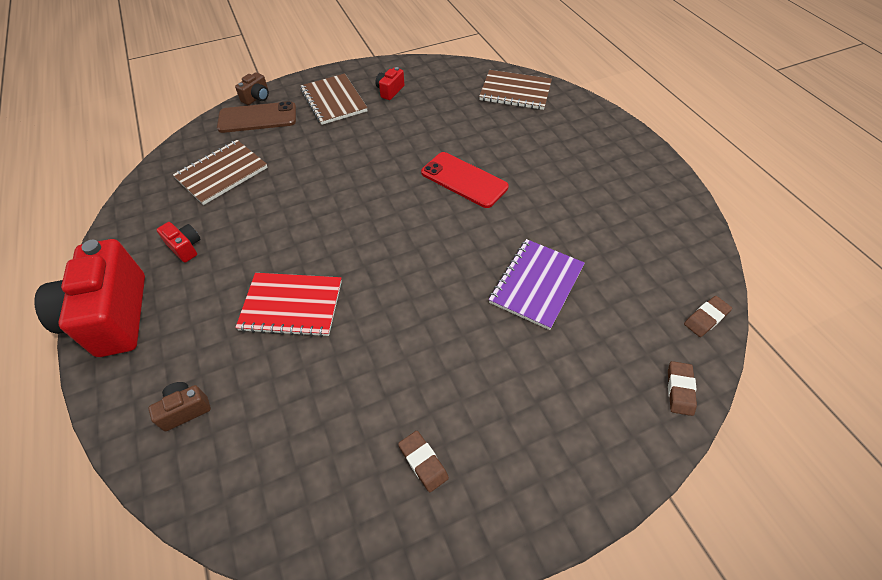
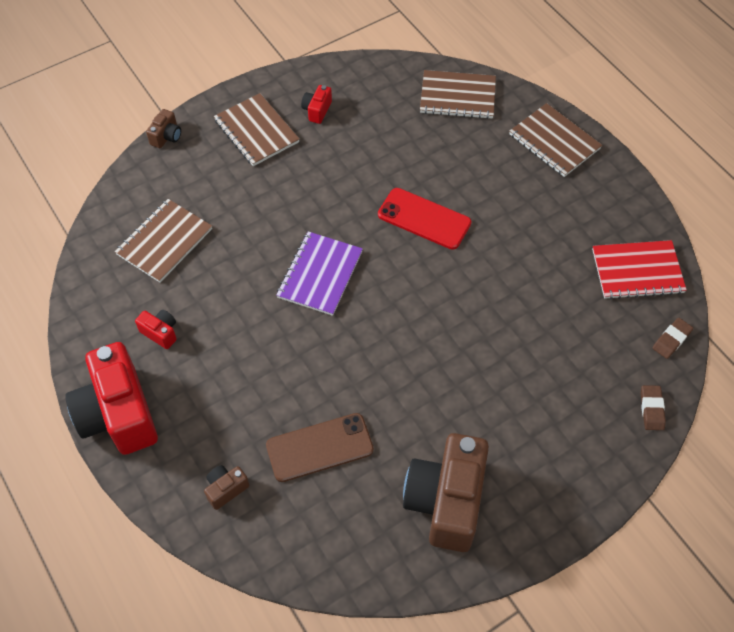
camera: 10 degrees left, 5 degrees up
brown phone [217,101,296,133] -> brown phone moved to [266,413,374,482]
red notebook [235,273,342,337] -> red notebook moved to [592,240,687,299]
brown eraser [398,431,449,492] -> brown camera [403,433,489,552]
purple notebook [489,239,585,330] -> purple notebook moved to [276,231,363,316]
none -> brown notebook [509,103,602,177]

